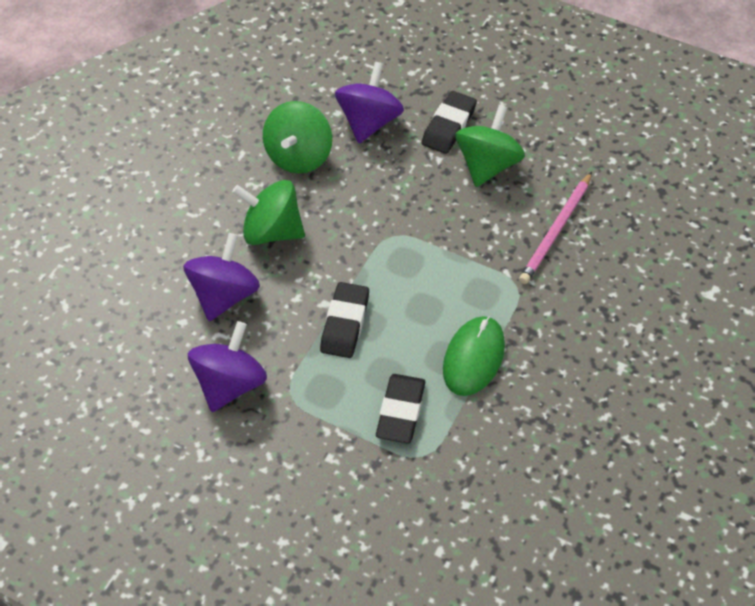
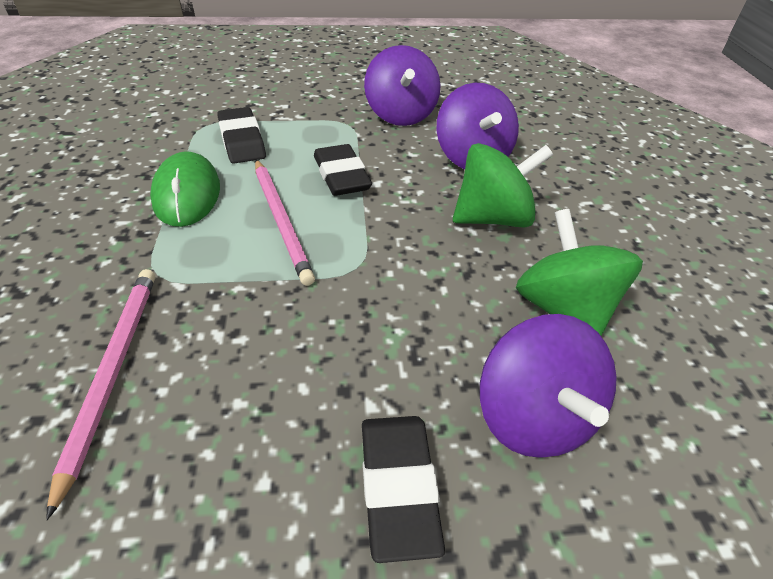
camera: 145 degrees right, 10 degrees down
green spinning top [455,105,525,187] -> none
none -> pink pencil [255,159,315,286]

